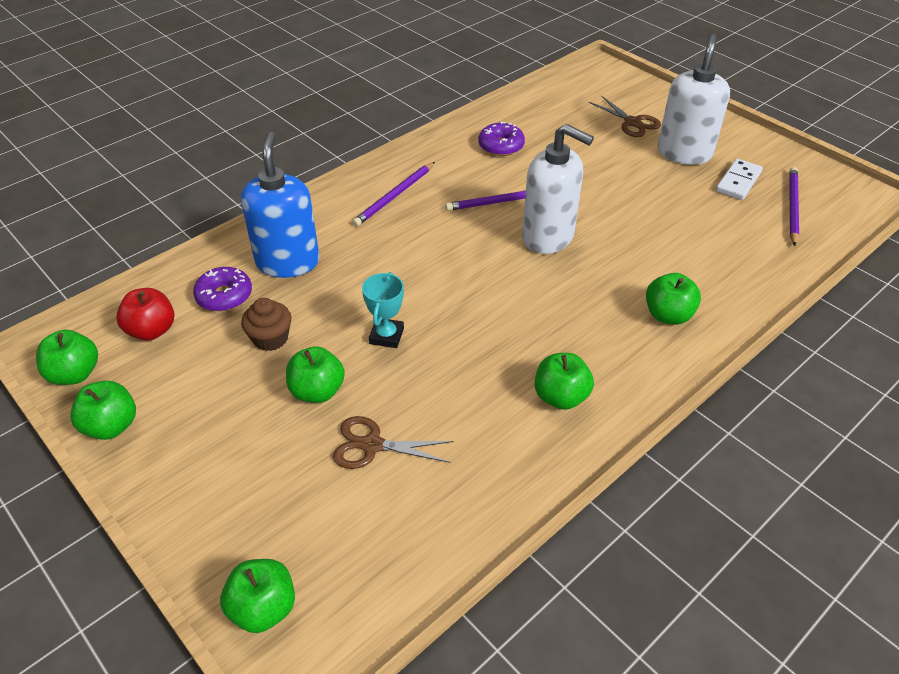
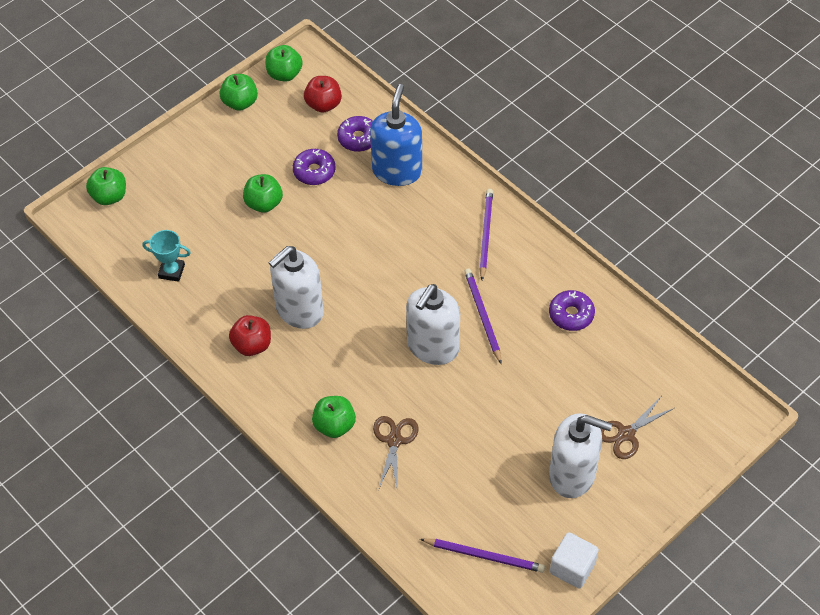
camera: 90 degrees right, 10 degrees up
blue soap dispenser [241,132,320,278] -> blue soap dispenser turned 75 degrees counterclockwise [370,84,422,186]
brown cupcake [241,298,291,351] -> purple donut [293,149,336,185]
brown scissors [333,416,454,469] -> brown scissors moved to [373,416,419,492]
purple pencil [352,162,435,226] -> purple pencil turned 60 degrees clockwise [479,189,493,280]
turquoise trophy [362,272,404,348] -> turquoise trophy moved to [142,230,191,282]
green apple [535,353,594,410] -> red apple [229,315,271,356]
white domino [716,159,763,200] -> none
none -> white soap dispenser [269,246,324,329]
none -> white cube [550,532,599,589]

